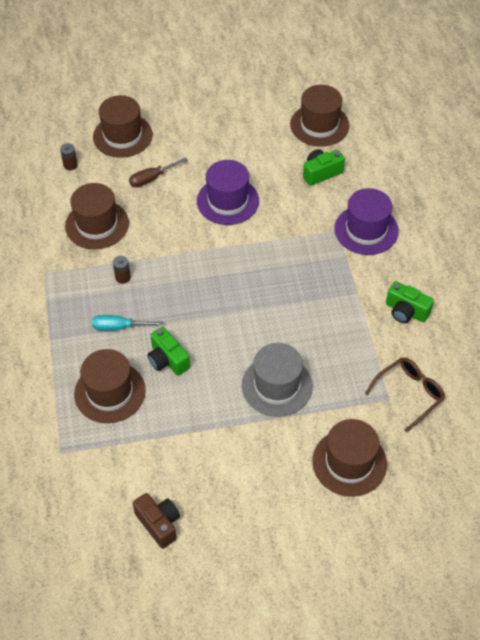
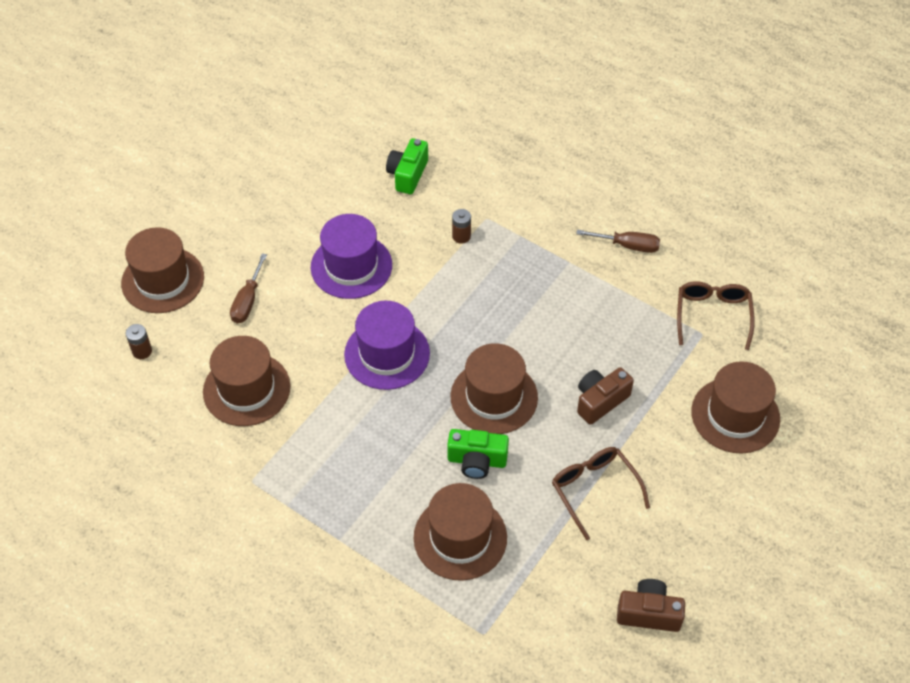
camera: 45 degrees left, 0 degrees up
turquoise screwdriver [92,315,163,331] -> none
brown battery [113,256,131,284] -> brown battery moved to [452,209,471,244]
grey hat [242,343,313,417] -> brown camera [577,367,634,425]
brown hat [290,85,349,147] -> brown hat moved to [451,343,538,434]
purple hat [335,188,399,255] -> purple hat moved to [344,301,430,390]
green camera [386,281,434,323] -> brown screwdriver [576,230,660,253]
none -> brown glasses [552,447,650,540]

